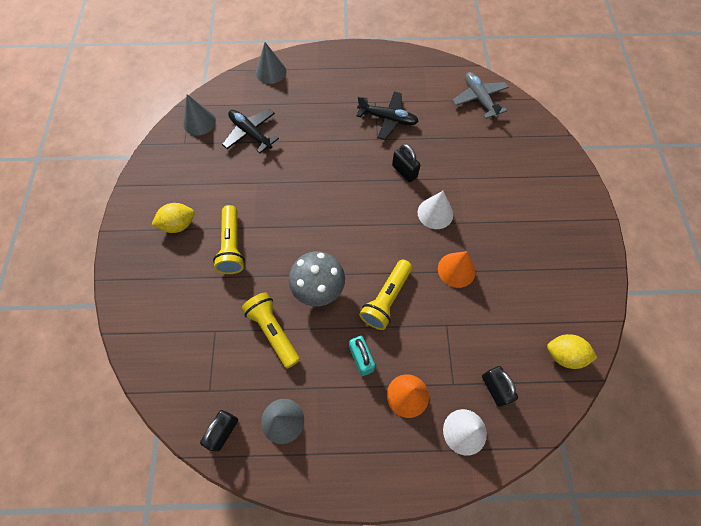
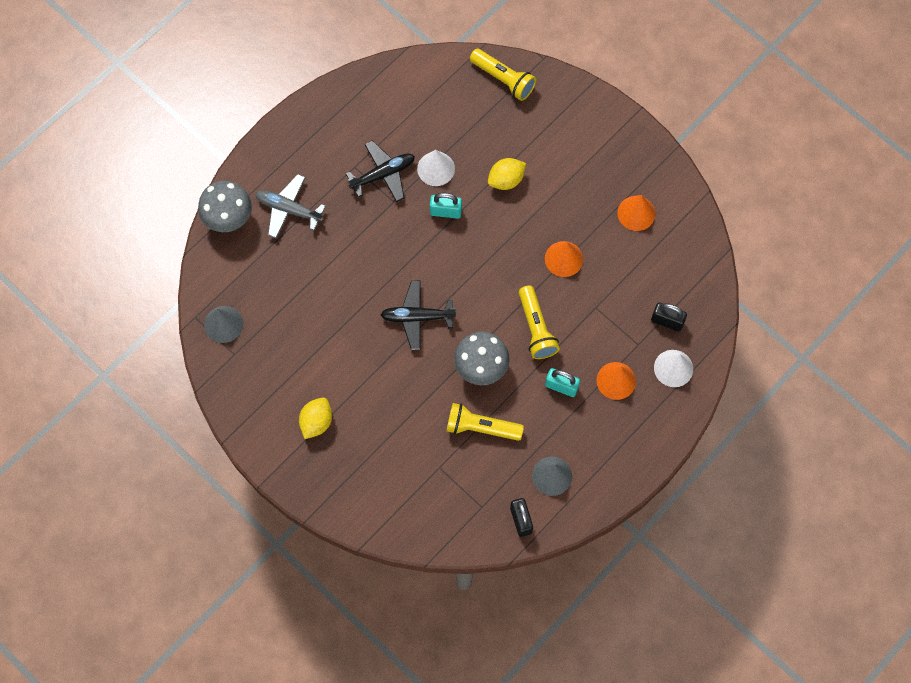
camera: 45 degrees left, 5 degrees up
yellow flashlight [213,205,245,274] -> yellow flashlight moved to [470,49,536,101]
black plane [222,109,279,153] -> black plane moved to [380,280,456,350]
grey cone [256,42,286,84] -> grey mushroom [198,181,252,232]
black padlock [392,144,420,182] -> turquoise padlock [430,193,462,219]
white cone [418,191,453,229] -> white cone moved to [417,150,455,186]
grey plane [452,72,509,119] -> grey plane moved to [255,174,326,238]
yellow lemon [547,334,597,369] -> yellow lemon moved to [488,158,526,190]
none -> orange cone [617,195,655,231]

